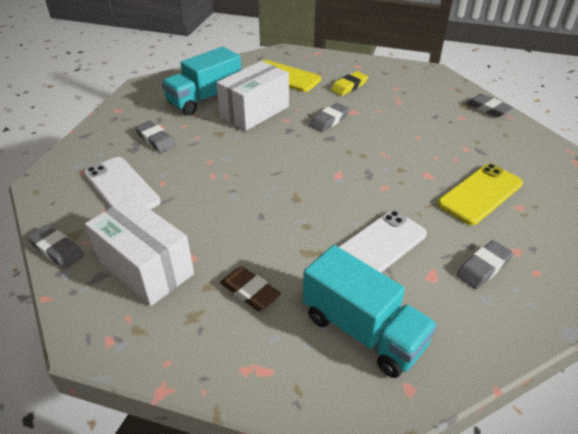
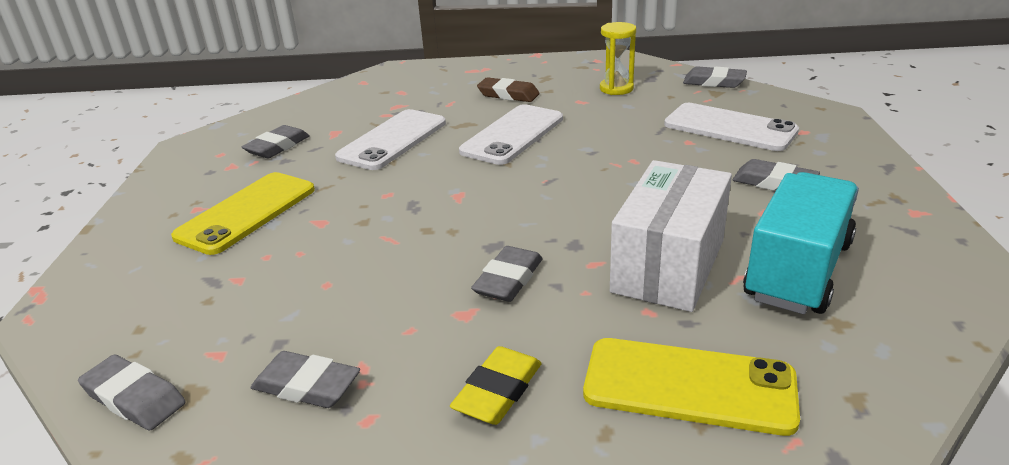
camera: 165 degrees right, 10 degrees down
white box [85,196,194,306] -> yellow hourglass [600,22,636,95]
turquoise truck [303,245,438,378] -> none
none -> grey eraser [251,351,360,408]
none -> white phone [459,104,563,165]

